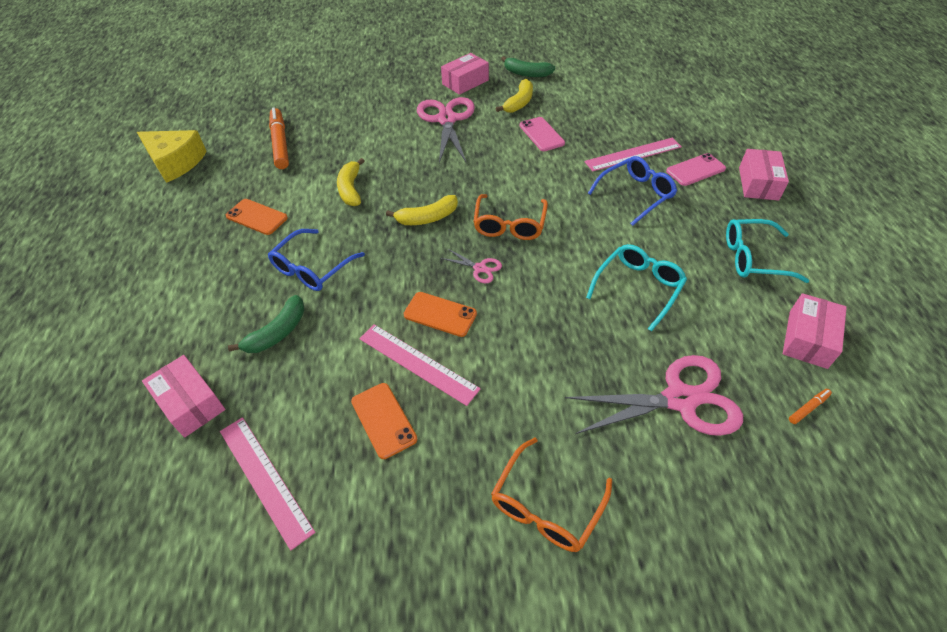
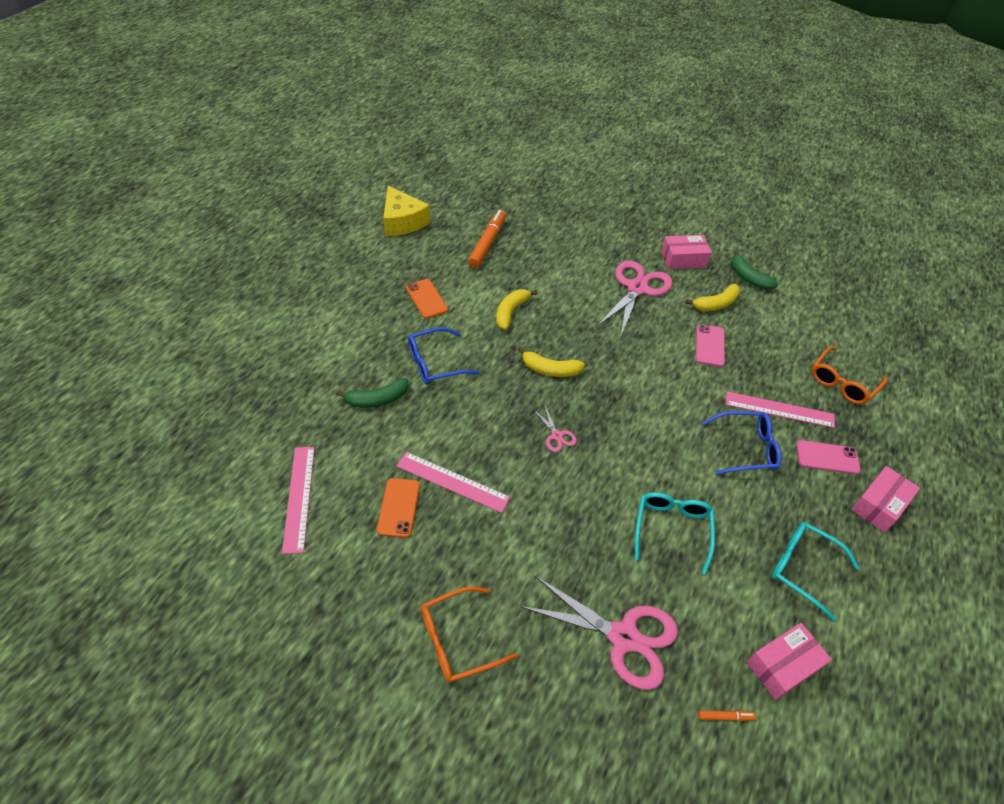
camera: 30 degrees right, 0 degrees up
pink box [142,355,226,438] -> none
pink ruler [359,324,481,406] -> pink ruler turned 45 degrees counterclockwise [397,452,510,513]
orange phone [403,292,477,337] -> none
orange glasses [473,194,548,240] -> orange glasses moved to [812,346,888,404]
turquoise glasses [586,244,687,332] -> turquoise glasses turned 60 degrees counterclockwise [635,492,715,575]

